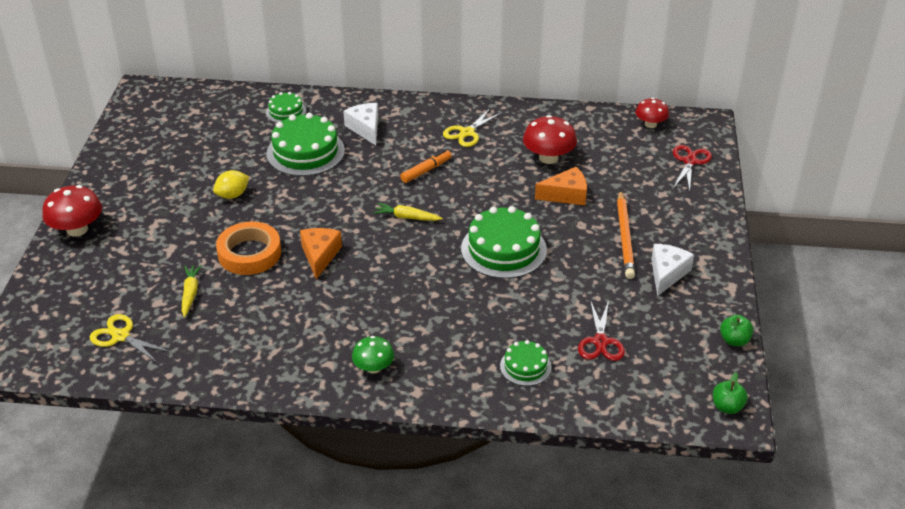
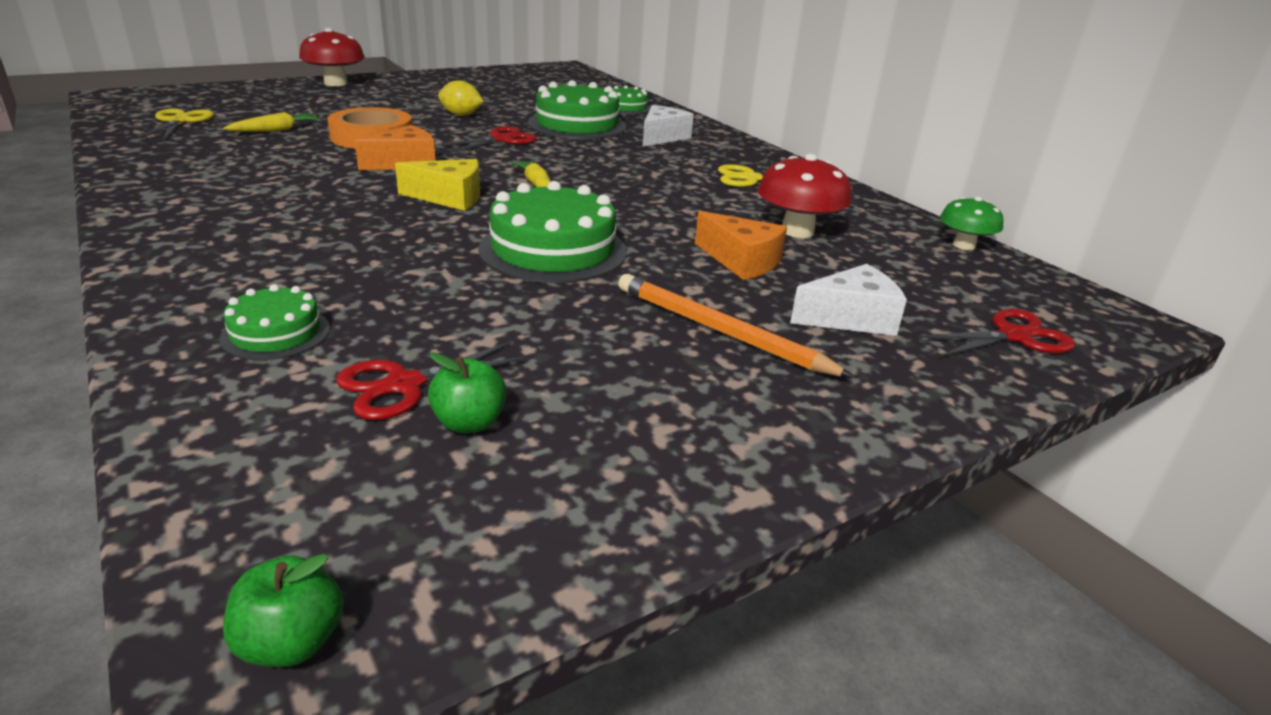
camera: 50 degrees right, 10 degrees down
green mushroom [352,336,394,374] -> green mushroom moved to [940,196,1004,250]
orange marker [400,150,452,183] -> none
orange pencil [617,190,635,279] -> orange pencil turned 75 degrees clockwise [618,274,854,378]
red mushroom [635,98,669,128] -> none
white cheese [651,244,694,296] -> white cheese moved to [790,264,907,336]
green apple [720,315,754,346] -> green apple moved to [428,352,507,433]
none -> yellow cheese [395,159,480,211]
none -> red scissors [437,126,537,152]

